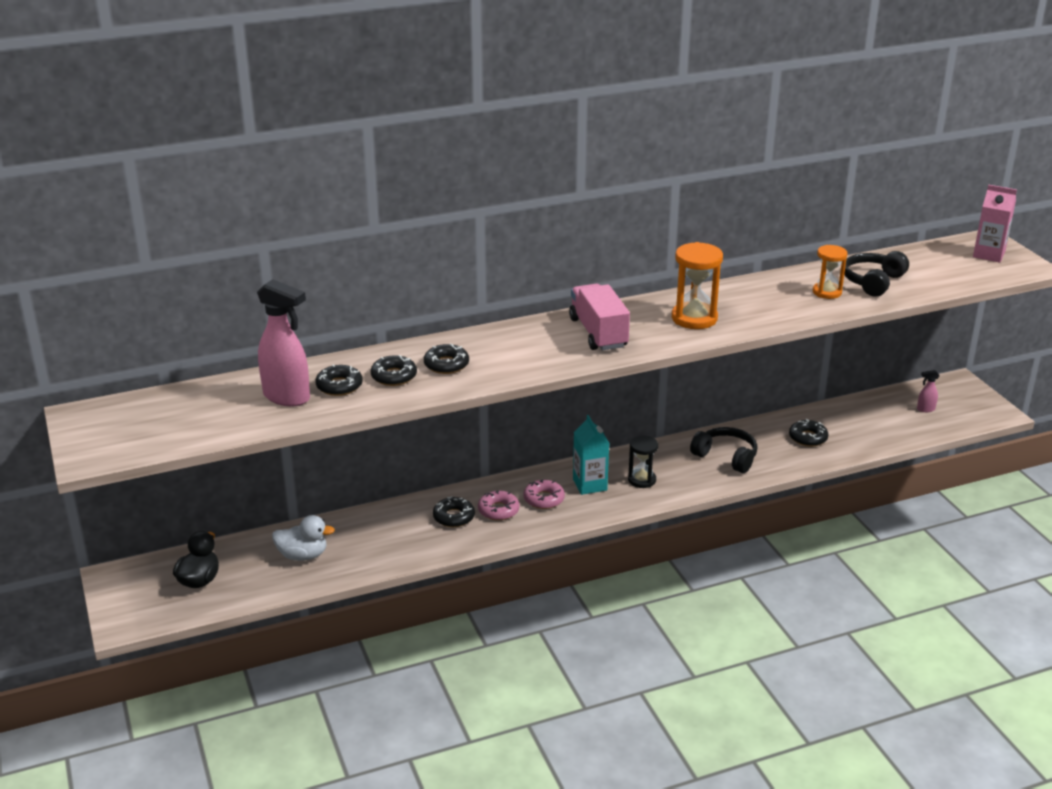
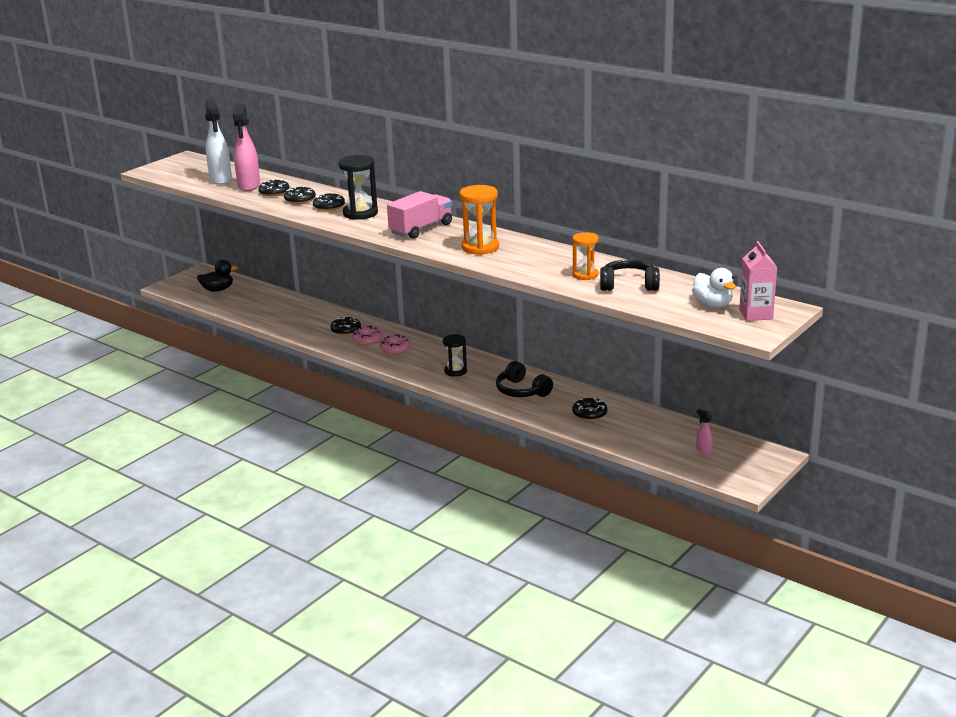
camera: 60 degrees right, 5 degrees down
white duck [272,515,335,561] -> white duck moved to [692,268,736,308]
turquoise carton [573,415,609,495] -> none
black headphones [690,427,758,473] -> black headphones turned 135 degrees clockwise [496,361,553,397]
none -> white spray bottle [205,99,232,185]
none -> black hourglass [339,155,378,220]

